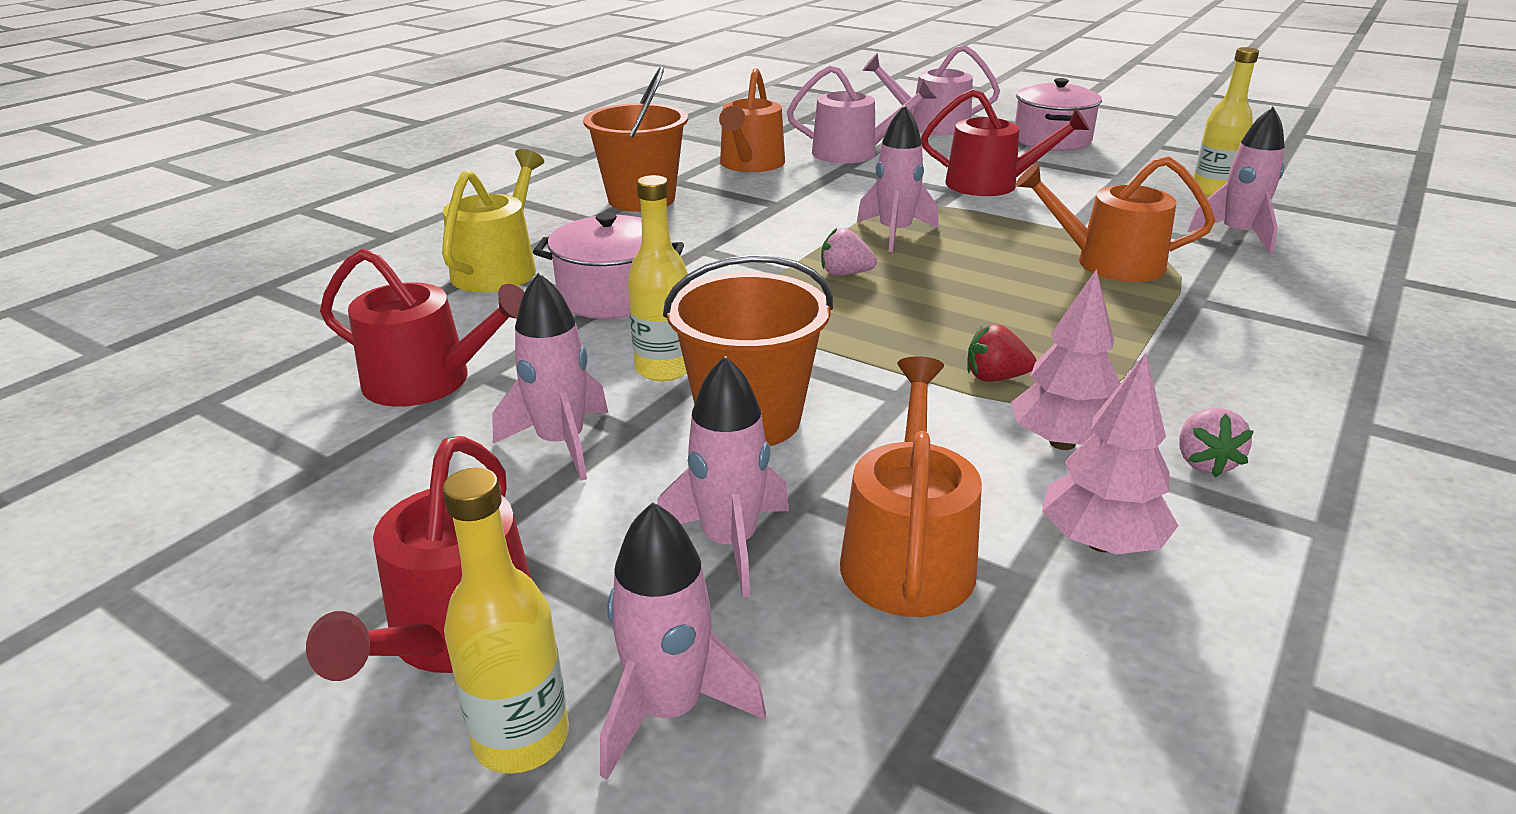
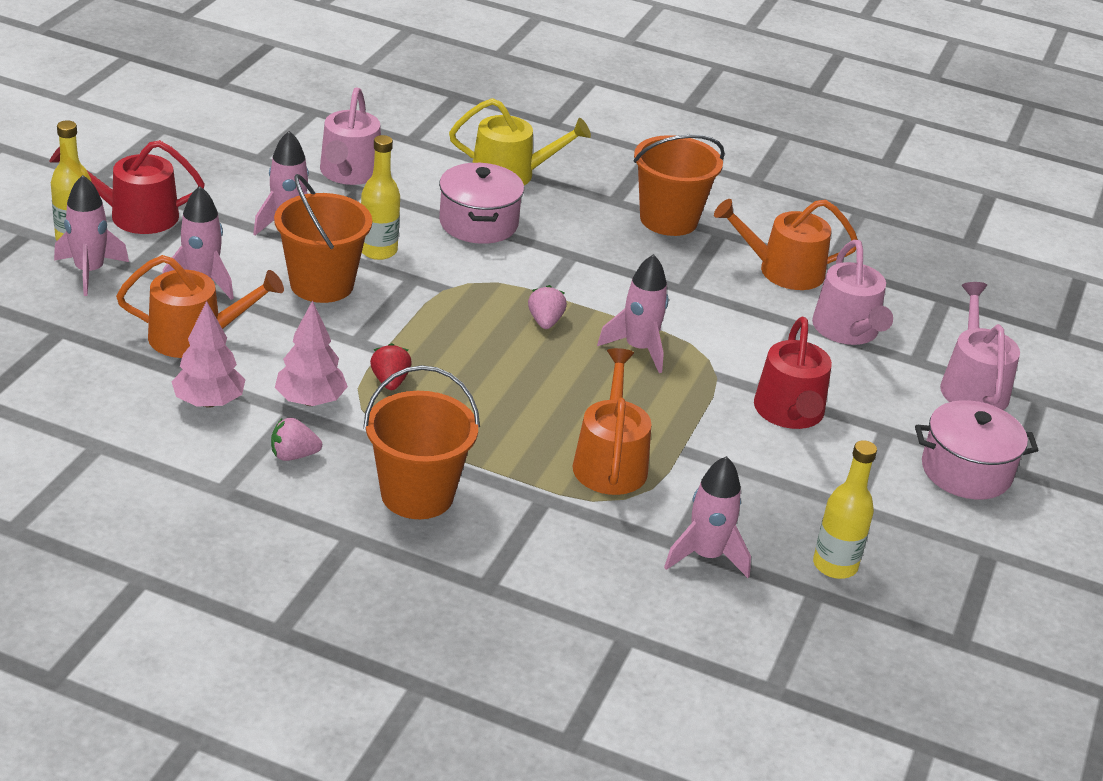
camera: 75 degrees right, 5 degrees up
red watering can [320,248,524,407] -> pink watering can [320,87,381,185]
none -> orange bucket [363,365,480,519]

